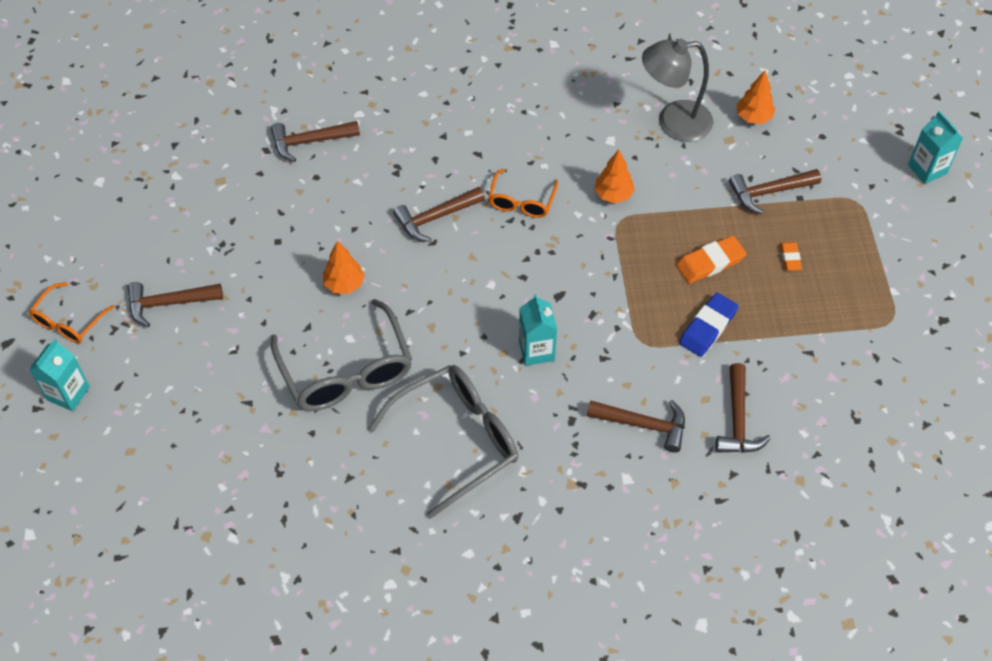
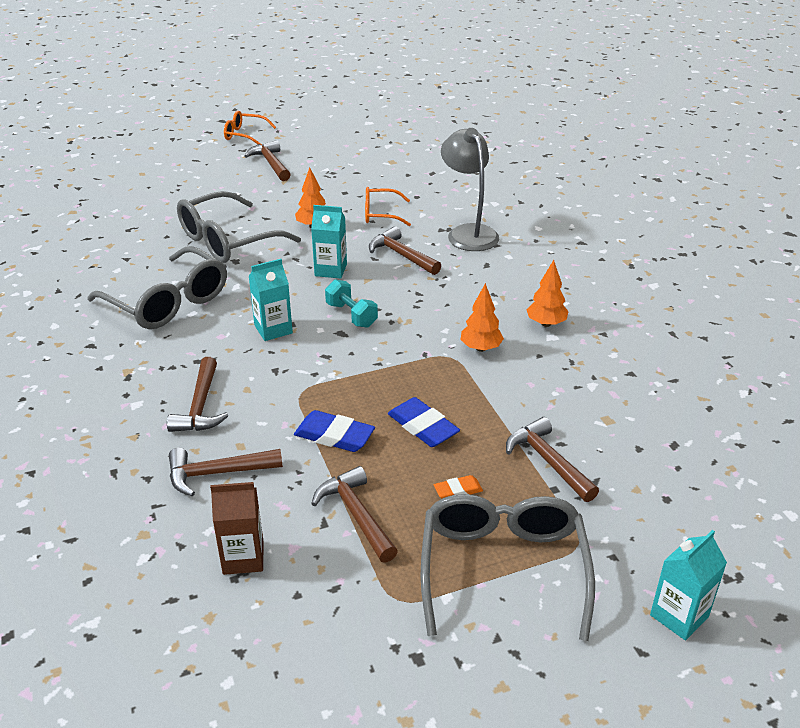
camera: 75 degrees right, 20 degrees down
turquoise carton [29,339,90,411] -> turquoise carton moved to [311,205,347,279]
brown hammer [271,121,360,162] -> brown hammer moved to [311,466,398,563]
orange glasses [489,169,558,218] -> orange glasses moved to [365,187,411,226]
grey lamp [642,39,713,142] -> grey lamp moved to [441,128,499,251]
orange eraser [676,236,747,284] -> blue eraser [388,397,460,447]
orange tree [737,71,775,124] -> orange tree moved to [526,260,569,327]
none -> brown carton [210,482,264,575]
none -> turquoise dumbbell [325,279,378,328]
none -> grey glasses [421,494,595,641]

